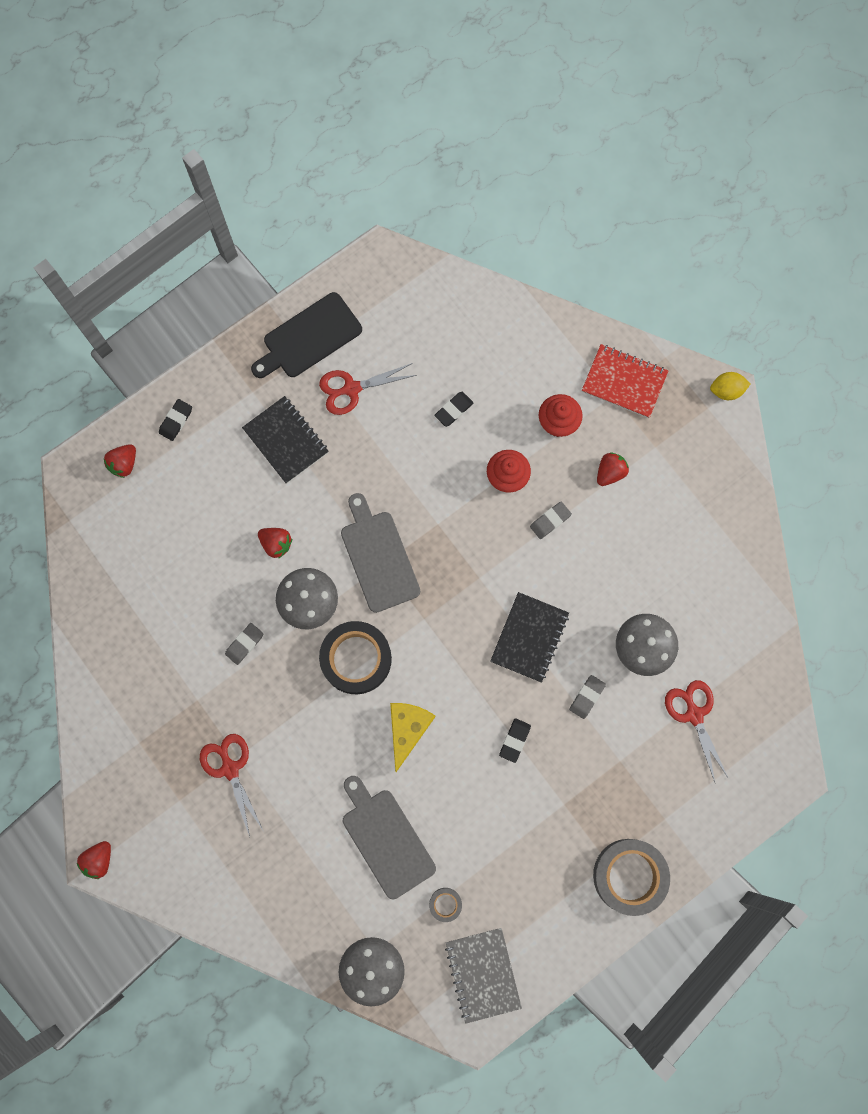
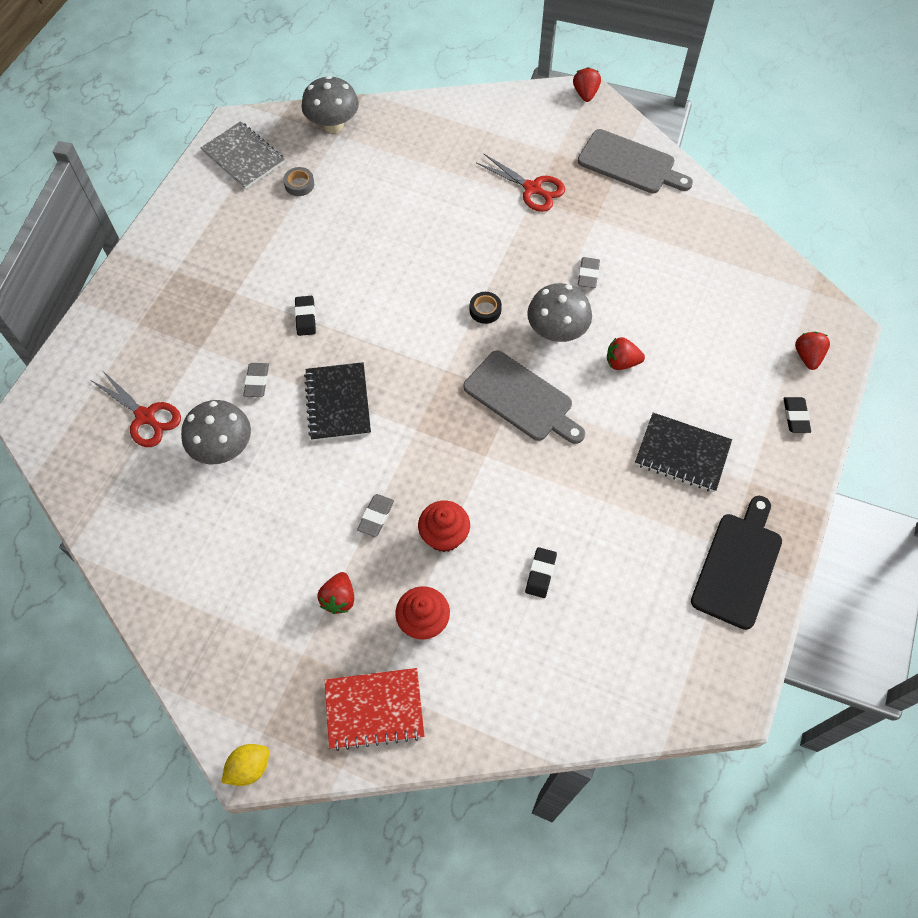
camera: 150 degrees right, 15 degrees down
red scissors [319,363,416,415] -> none
black tape [319,621,392,694] -> black tape [470,292,502,324], size x0.45
grey cutting board [343,776,436,899] -> grey cutting board moved to [578,129,693,193]
yellow cheese [390,703,435,772] -> none
grey tape [593,839,670,916] -> none

